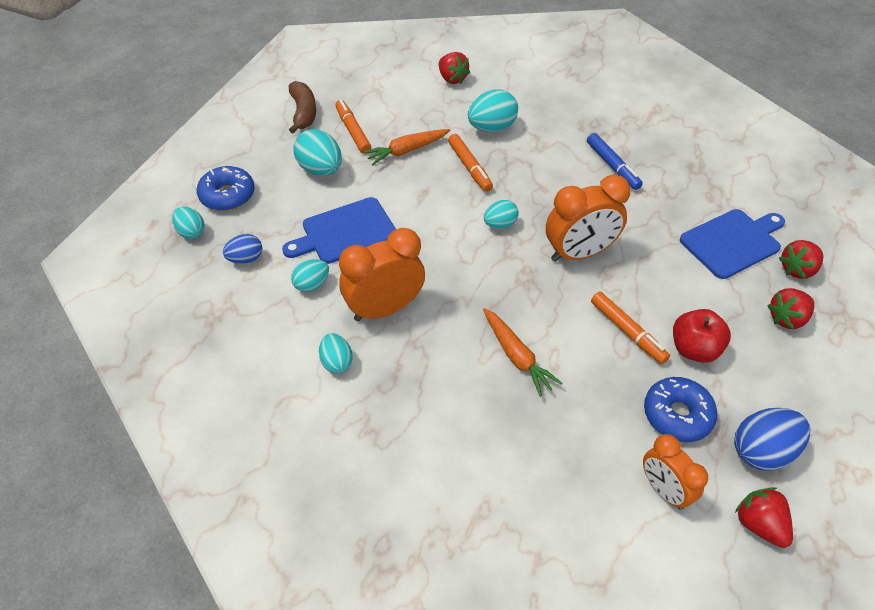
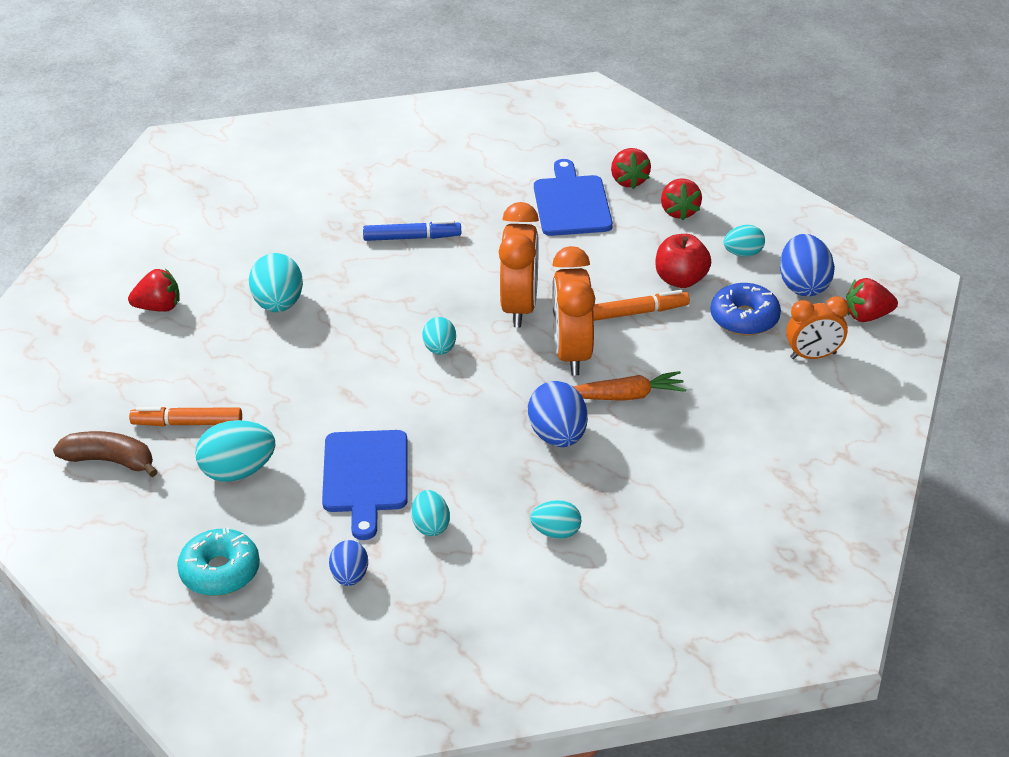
camera: 65 degrees left, 10 degrees down
turquoise egg [172,206,205,239] -> turquoise egg moved to [723,225,765,257]
blue donut [197,166,255,211] -> turquoise donut [177,527,260,596]
orange clock [339,228,425,321] -> orange clock moved to [552,246,595,375]
orange carrot [363,129,450,165] -> none
orange marker [448,134,493,192] -> none
none -> blue egg [528,381,588,447]

